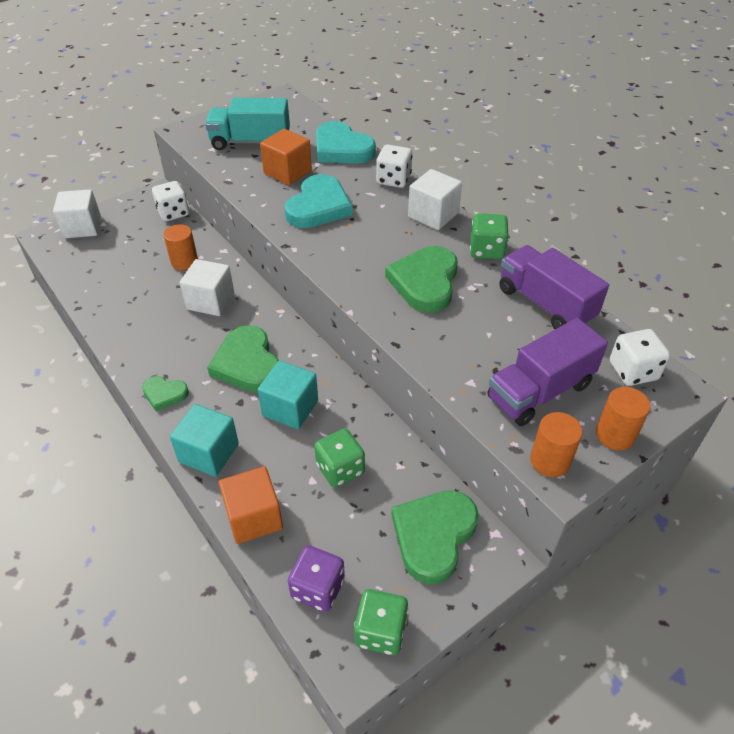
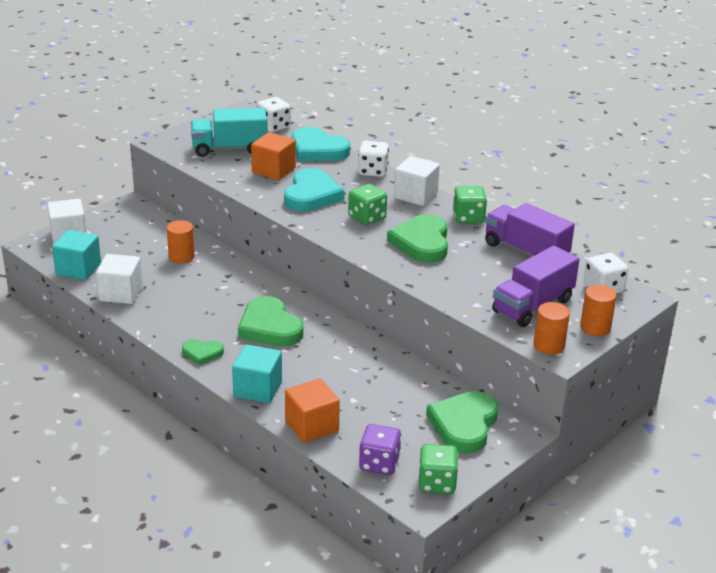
camera: 10 degrees left, 15 degrees down
white dice [152,181,189,221] -> white dice moved to [257,97,291,132]
white cube [180,259,234,316] -> white cube moved to [96,254,142,304]
turquoise cube [258,361,318,429] -> turquoise cube moved to [52,230,101,280]
green dice [314,428,365,488] -> green dice moved to [348,184,387,225]

